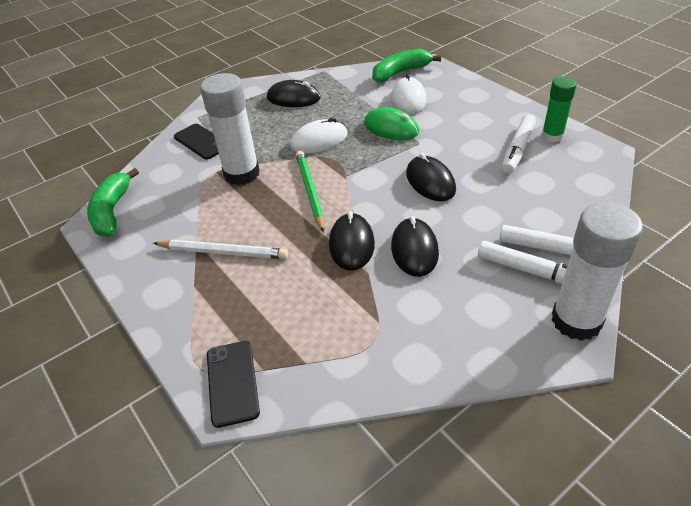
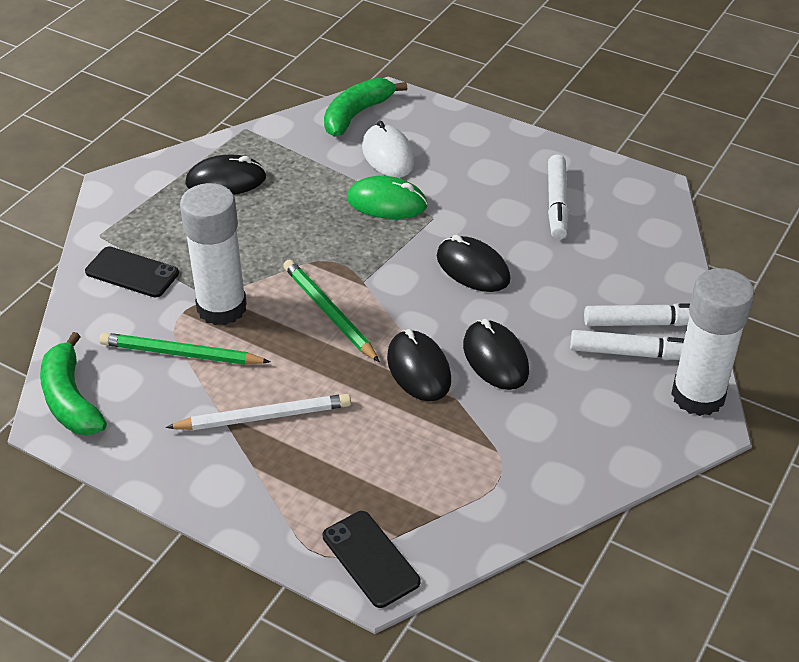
camera: 25 degrees left, 0 degrees up
white mouse [290,117,348,154] -> none
green glue stick [541,77,577,142] -> none
none -> green pencil [99,333,271,365]

